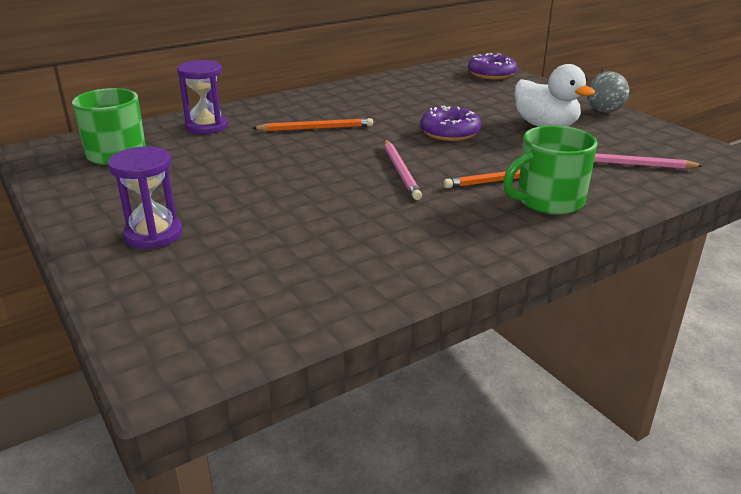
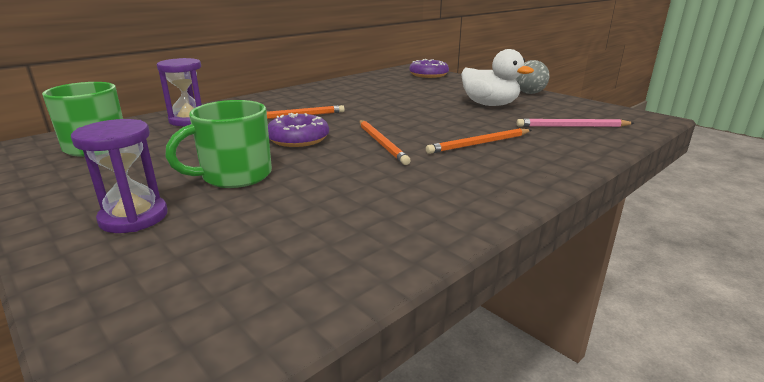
camera: 10 degrees left, 5 degrees down
pink pencil [384,140,422,200] -> orange pencil [359,120,411,165]
purple donut [420,105,481,141] -> purple donut moved to [268,113,329,147]
green mug [503,125,598,215] -> green mug moved to [165,100,272,188]

